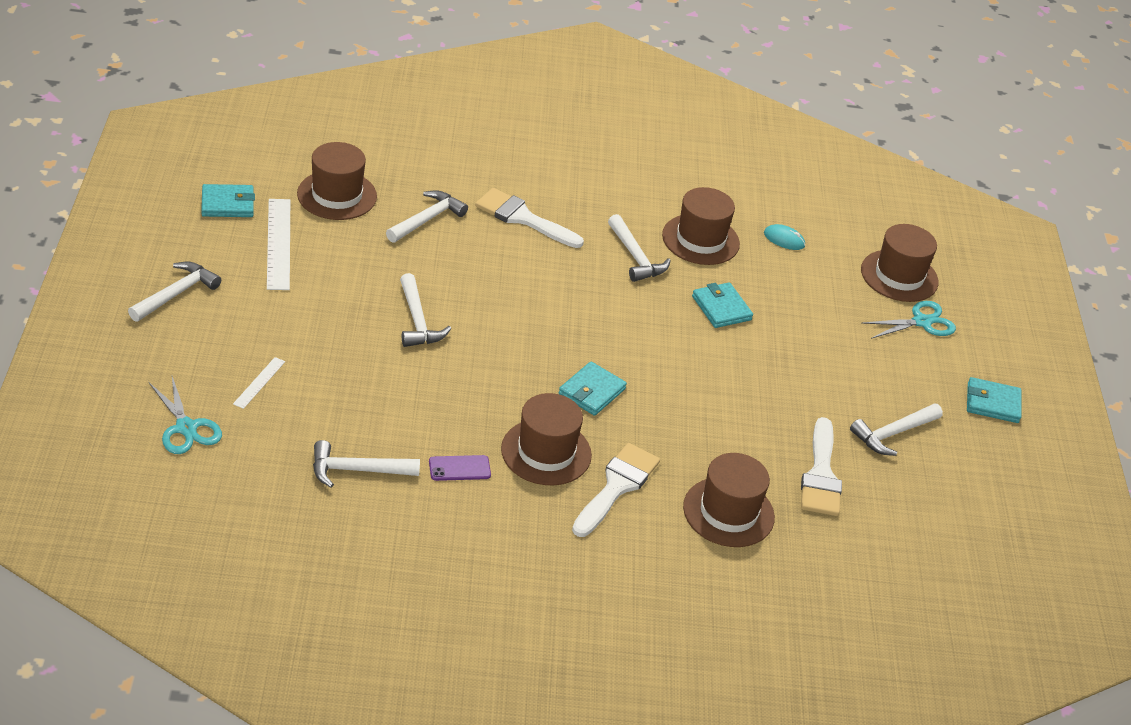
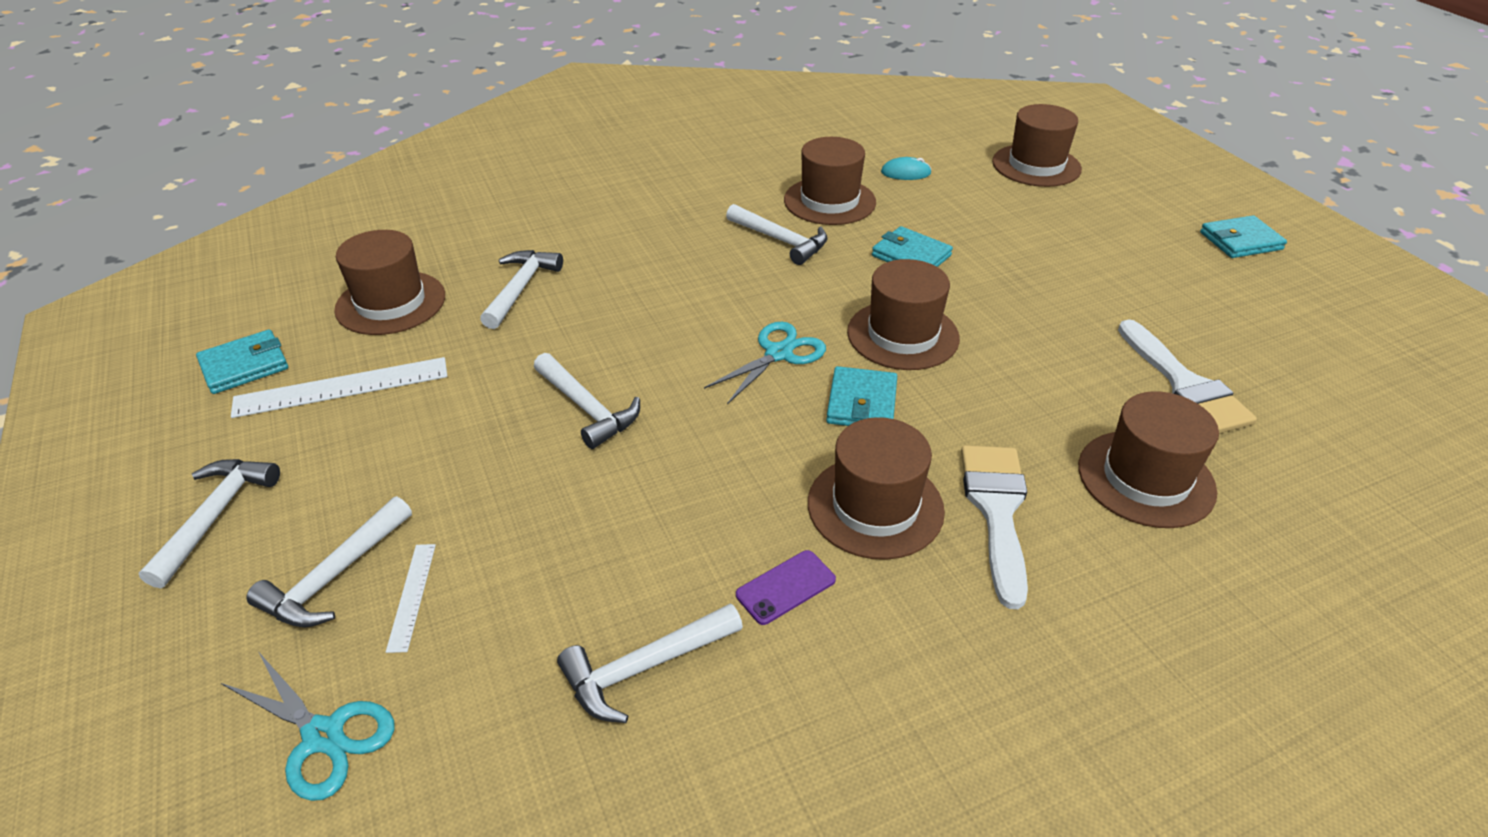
camera: 20 degrees left, 0 degrees up
white ruler [267,199,290,290] -> white ruler turned 75 degrees counterclockwise [231,357,447,418]
white brush [475,188,584,248] -> none
white hammer [850,403,943,456] -> white hammer moved to [246,496,412,627]
turquoise scissors [861,301,956,339] -> turquoise scissors moved to [704,322,826,404]
none -> brown hat [847,259,960,370]

